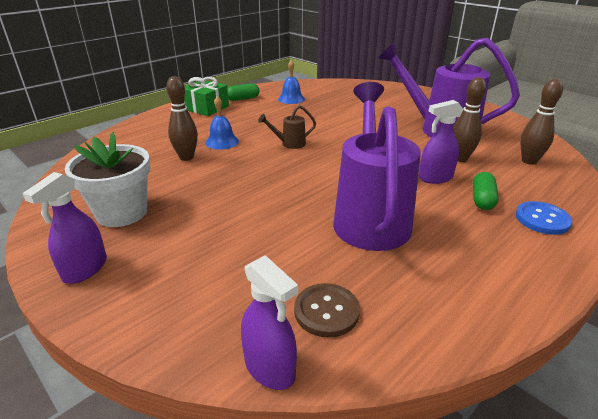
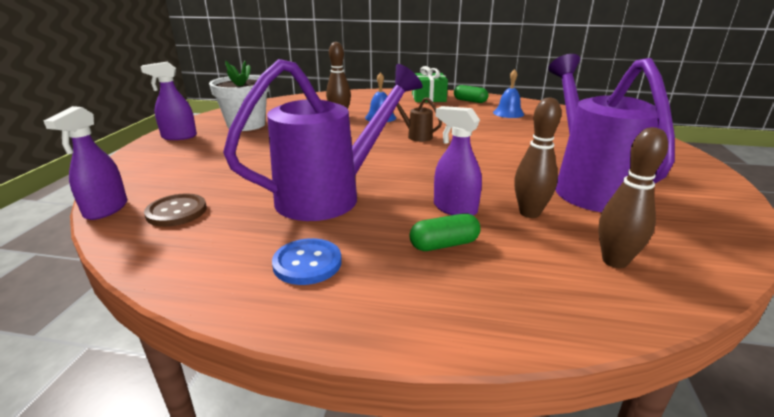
camera: 55 degrees right, 5 degrees down
blue button [516,201,573,235] -> blue button moved to [272,238,342,285]

